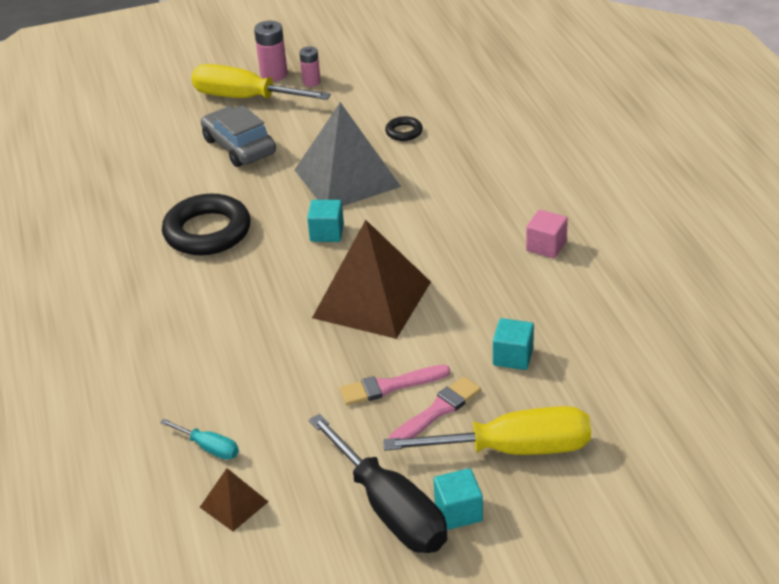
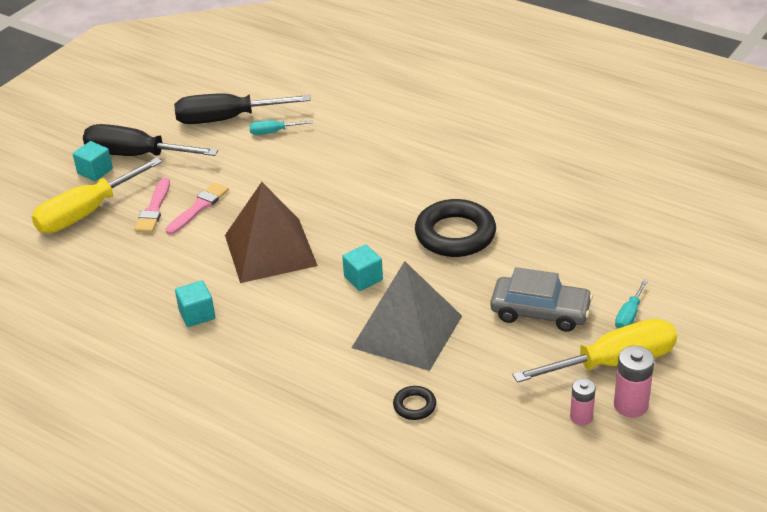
camera: 140 degrees right, 0 degrees up
brown pyramid [200,468,269,531] -> black screwdriver [174,93,311,124]
turquoise cube [493,318,534,370] -> turquoise cube moved to [175,280,215,327]
pink cube [526,210,568,258] -> none
none -> turquoise screwdriver [615,279,648,328]

